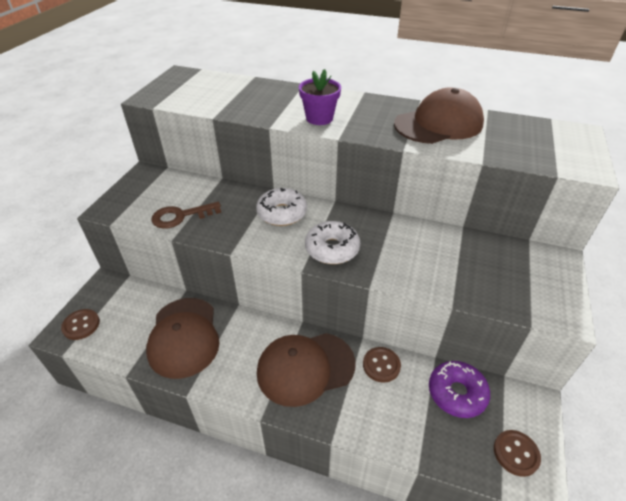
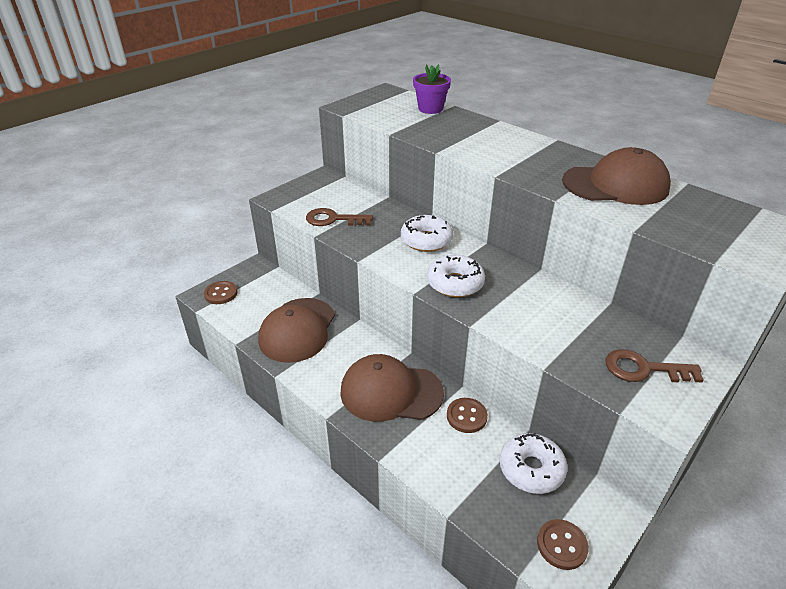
camera: 25 degrees right, 5 degrees down
purple flower pot [299,69,341,125] -> purple flower pot moved to [413,64,451,114]
purple donut [429,361,490,418] -> white donut [500,433,568,494]
none -> brown key [606,349,704,382]

